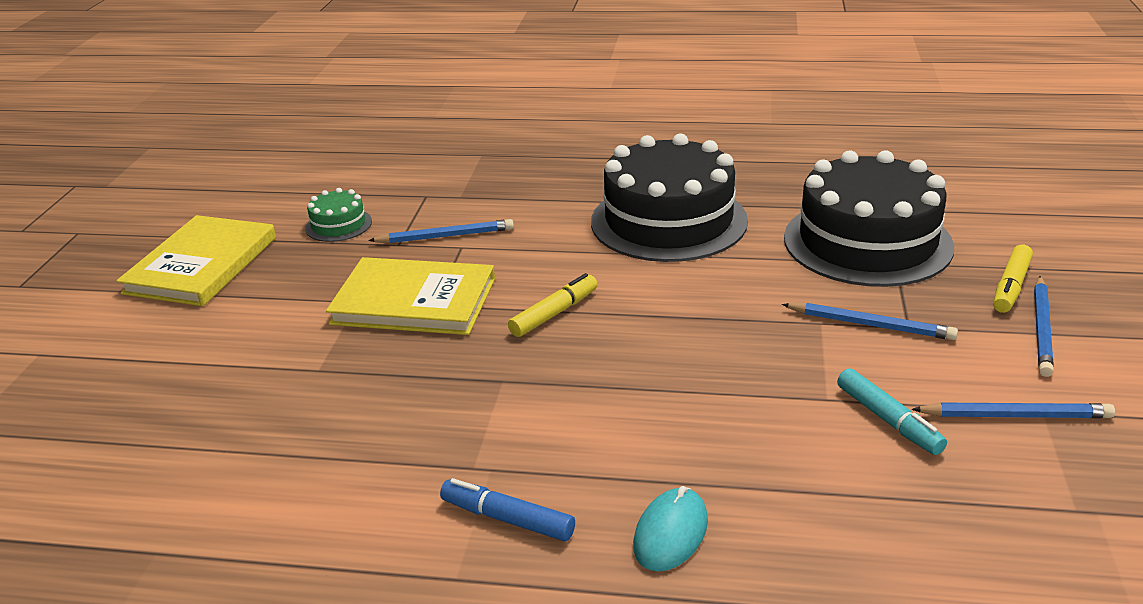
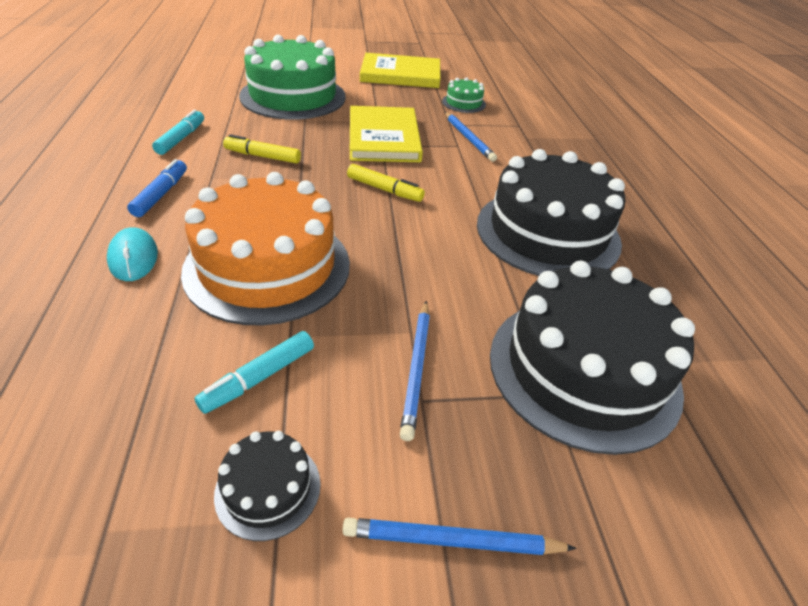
camera: 70 degrees right, 10 degrees up
turquoise mouse [633,486,708,572] -> turquoise mouse turned 60 degrees clockwise [107,227,158,281]
blue pencil [911,402,1115,418] -> black cake [214,431,321,541]
yellow marker [993,244,1033,313] -> yellow marker moved to [223,134,301,164]
none -> turquoise marker [152,110,204,155]
none -> orange cake [181,172,350,326]
none -> green cake [239,35,346,120]

